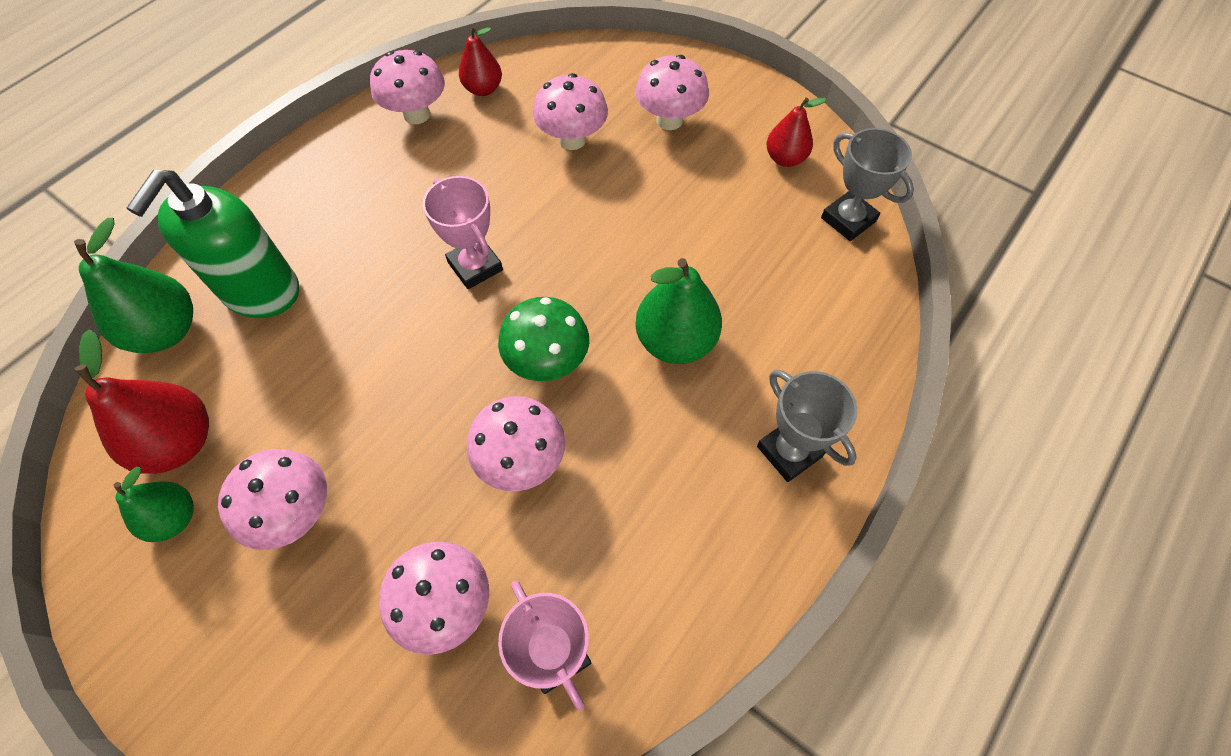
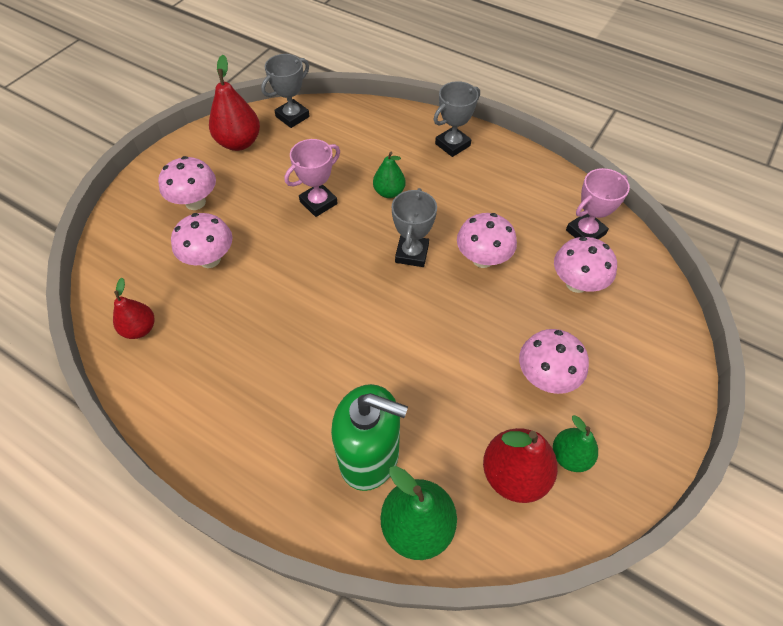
camera: 95 degrees left, 5 degrees down
pink mushroom [370,50,445,124] -> none
pink trophy [423,176,503,289] -> pink trophy moved to [285,139,340,217]
green mushroom [498,297,589,381] -> grey trophy [392,188,437,267]
green pear [635,258,722,364] -> green pear [373,152,406,198], size x0.63
red pear [766,97,827,167] -> red pear [209,55,260,151], size x1.60

